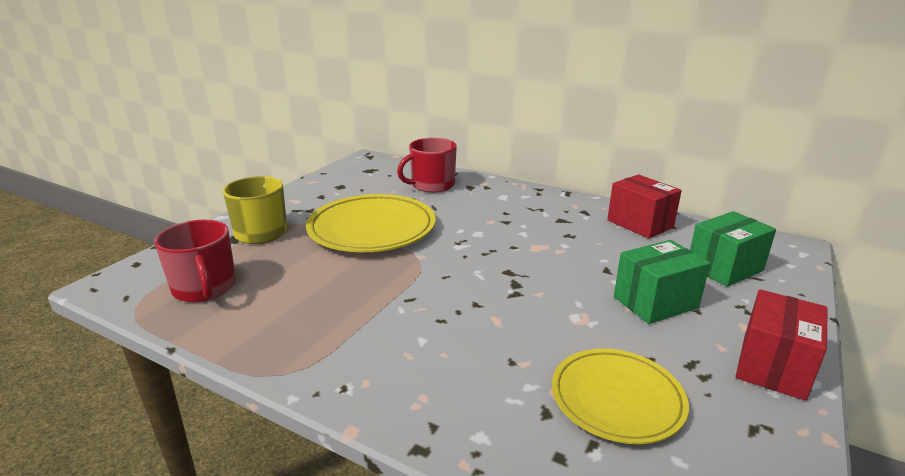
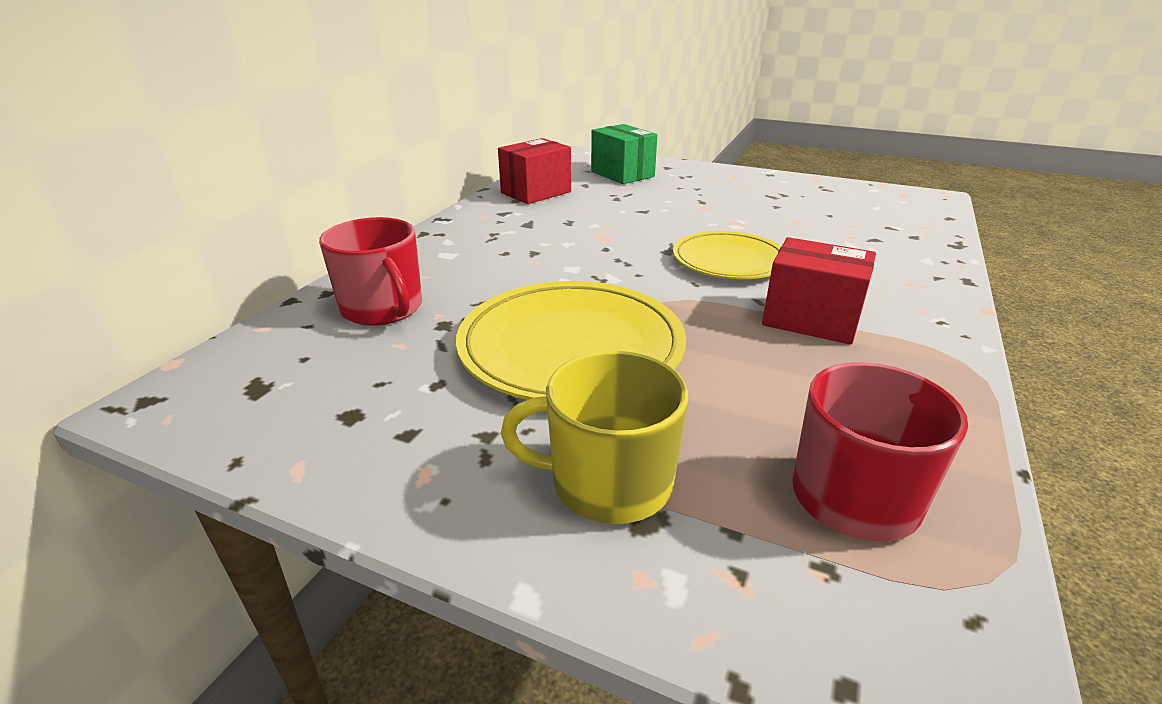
camera: 95 degrees left, 5 degrees up
yellow plate [552,349,689,444] -> yellow plate moved to [673,231,782,279]
green box [614,240,710,324] -> none
red box [736,289,828,401] -> red box moved to [762,237,876,345]

